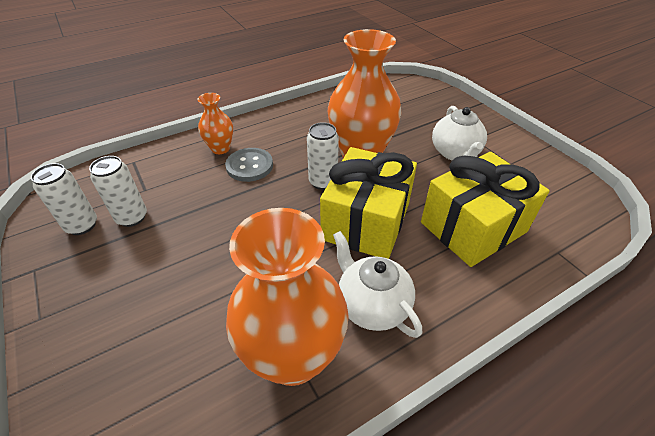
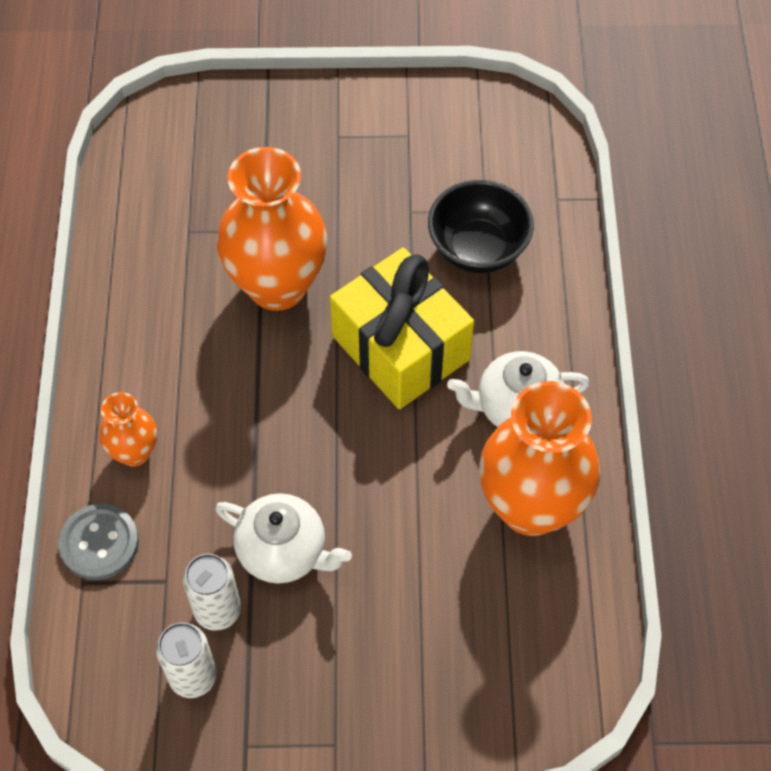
camera: 60 degrees left, 15 degrees up
grey button [225,148,273,182] -> grey button moved to [58,504,139,580]
white can [307,122,339,190] -> none
yellow gift [421,152,550,267] -> black bowl [428,180,534,273]
white teapot [432,106,487,161] -> white teapot moved to [215,493,352,584]

